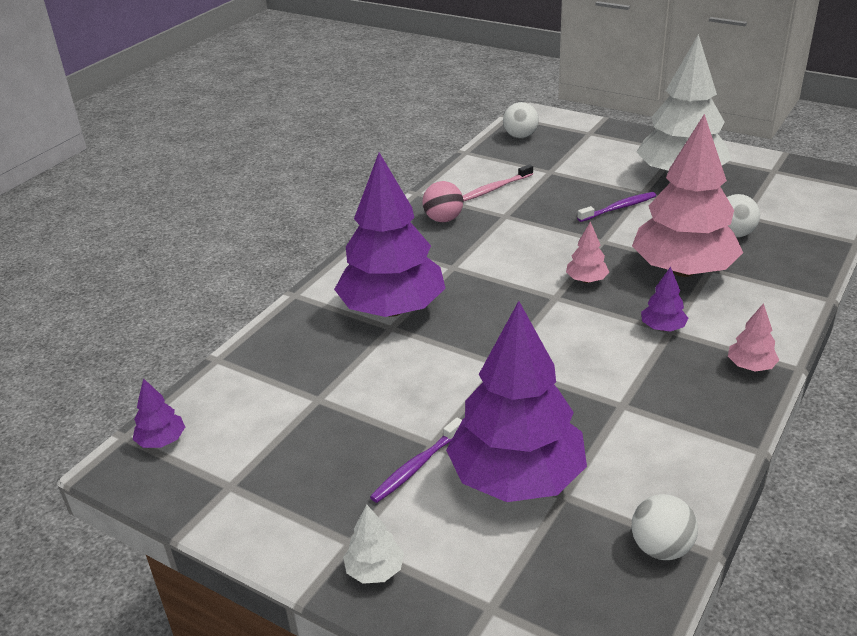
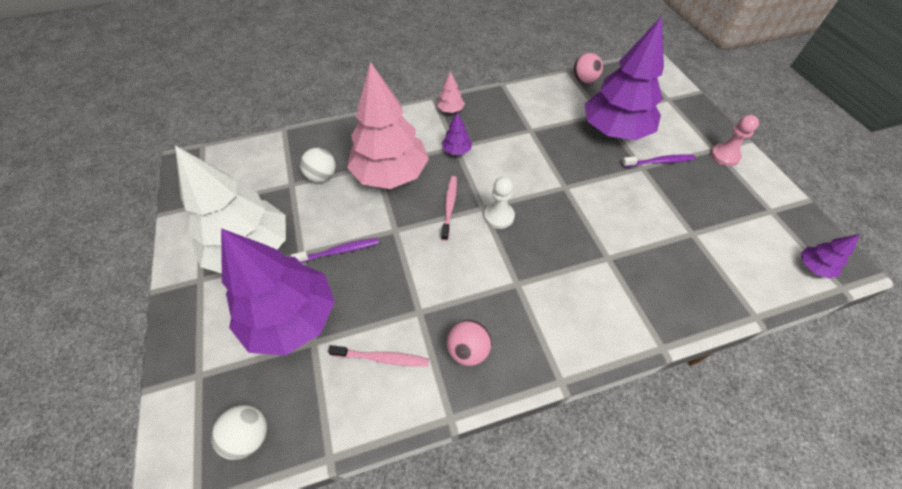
camera: 140 degrees left, 20 degrees up
purple tree [334,152,446,317] -> purple tree moved to [221,228,335,356]
white tree [343,505,404,584] -> none
pink tree [566,221,609,283] -> pink toothbrush [441,176,457,241]
purple toothbrush [577,192,656,222] -> purple toothbrush turned 150 degrees clockwise [291,238,379,263]
white ball [632,494,698,560] -> pink ball [573,53,603,84]
none -> white pawn [484,177,515,229]
none -> pink pawn [710,115,759,166]

